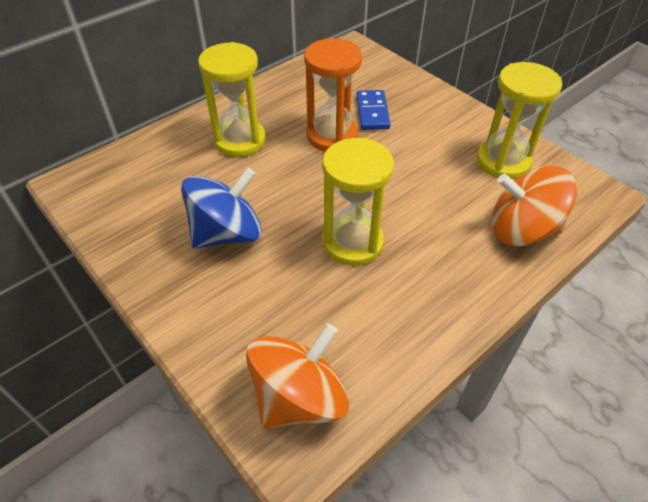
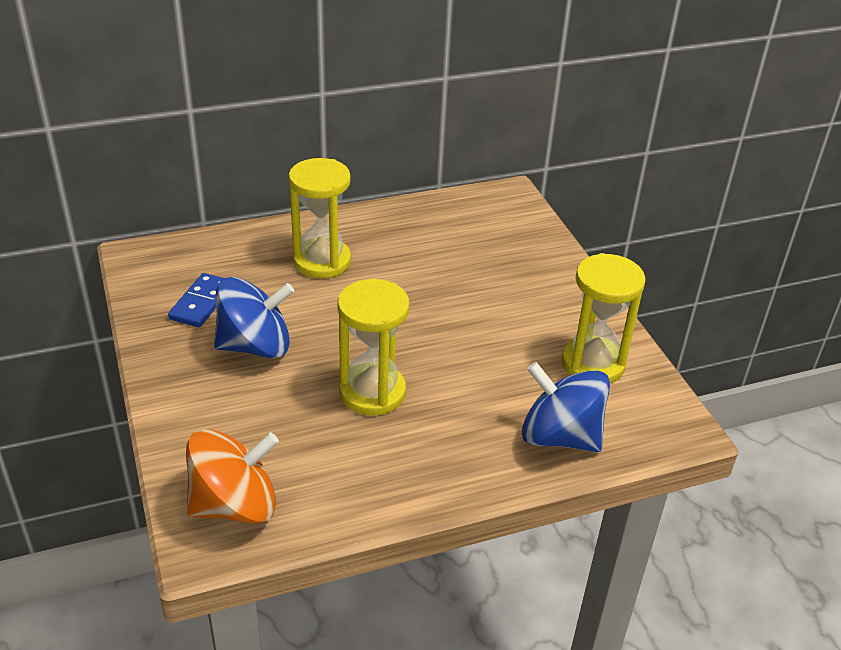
camera: 20 degrees right, 10 degrees down
orange hourglass [304,38,362,152] -> none
blue domino [356,90,391,130] -> blue domino moved to [168,273,223,327]
orange spinning top [491,166,577,246] -> blue spinning top [522,362,610,452]

